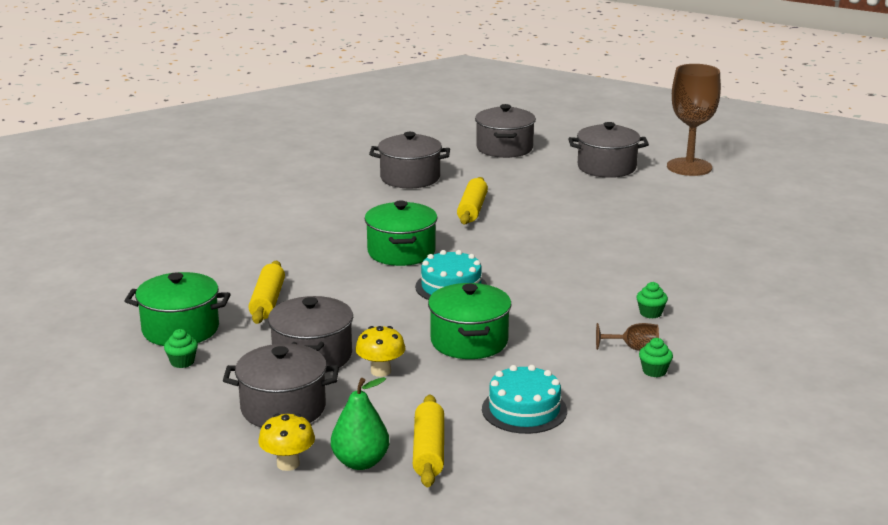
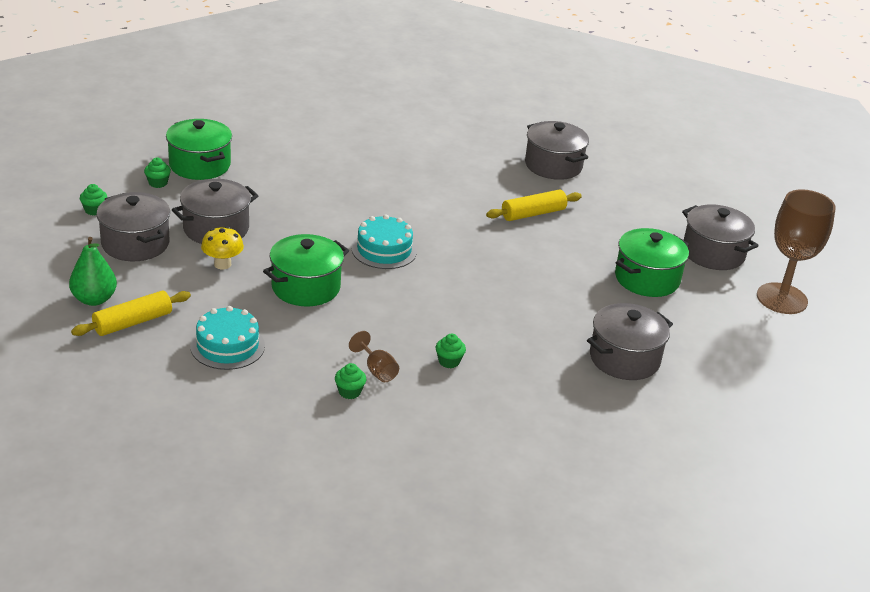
camera: 50 degrees right, 10 degrees up
yellow rolling pin [248,261,285,324] -> none
yellow mushroom [258,413,315,471] -> none
green pot [365,200,437,266] -> green pot moved to [615,228,689,297]
grey pot [475,104,536,158] -> grey pot moved to [587,303,673,380]
none -> green cupcake [80,184,107,215]

